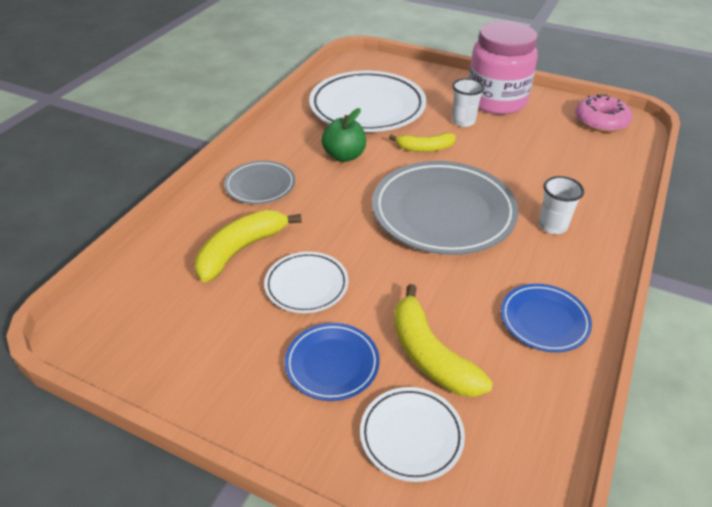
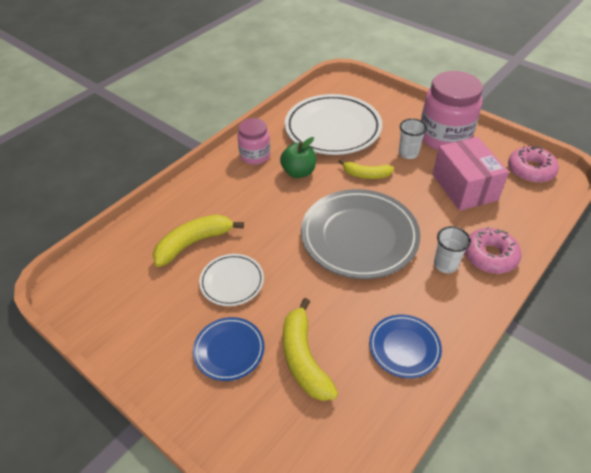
camera: 15 degrees right, 5 degrees up
grey plate [224,161,295,204] -> none
white plate [360,387,465,482] -> none
none -> pink jar [237,118,271,165]
none -> pink box [433,137,509,211]
none -> pink donut [465,227,521,274]

